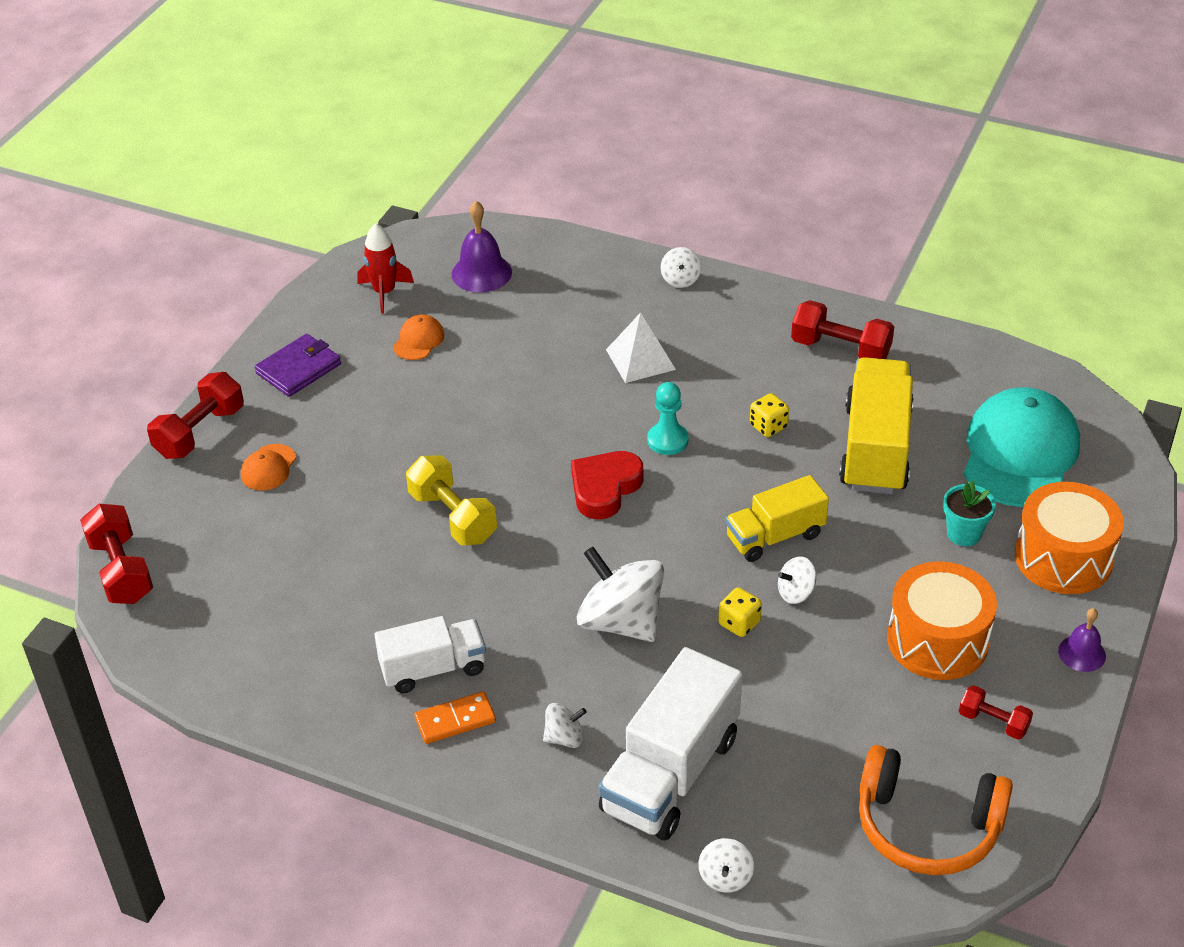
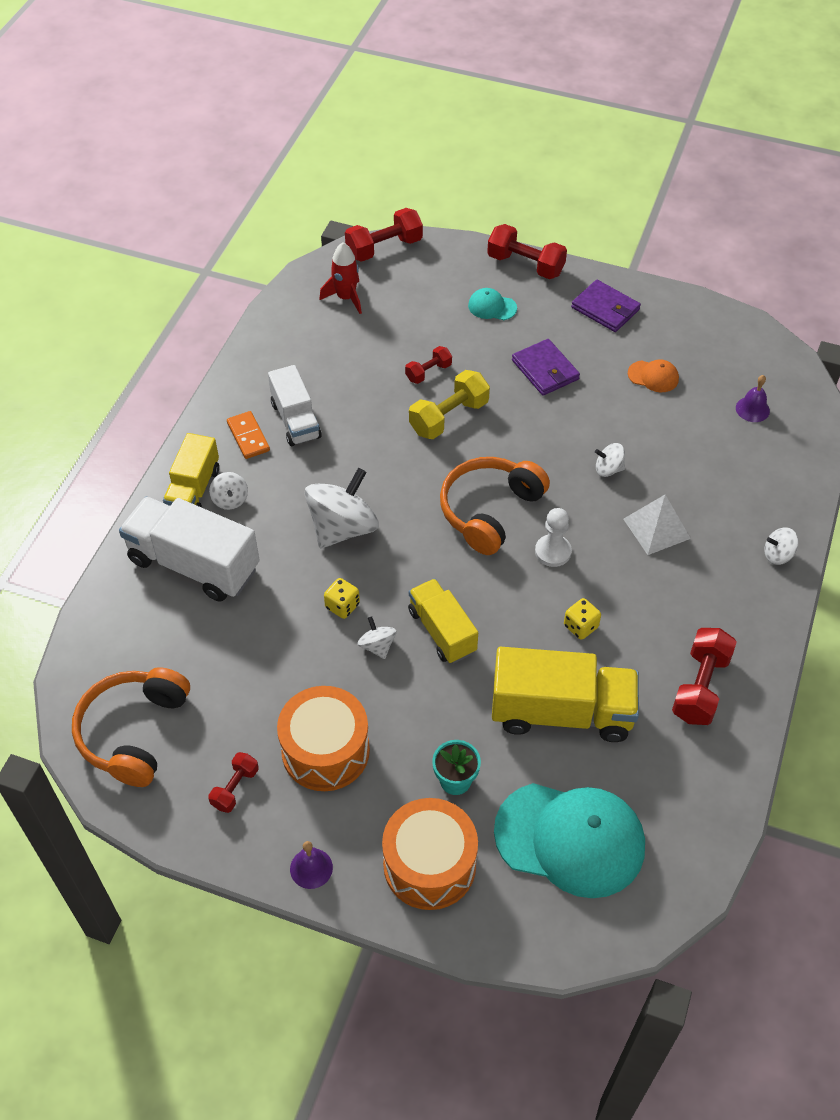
camera: 85 degrees right, 10 degrees up
orange cap [241,444,296,490] -> turquoise cap [468,288,517,320]
red rocket [358,223,414,314] -> red rocket moved to [320,242,362,314]
purple bell [452,201,512,292] -> purple bell [736,375,770,422], size x0.62
red heart [571,451,643,519] -> orange headphones [440,457,550,555]
turquoise pawn [647,382,689,455] -> white pawn [535,508,572,567]
white spinning top [698,838,754,893] -> white spinning top moved to [595,443,625,477]
none -> yellow truck [163,433,219,508]
none -> red dumbbell [405,346,452,384]
none -> purple wallet [512,339,580,396]

